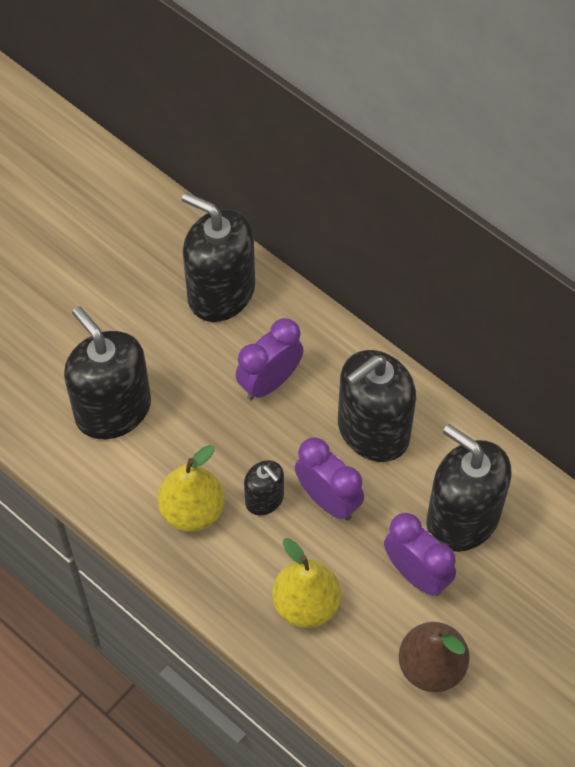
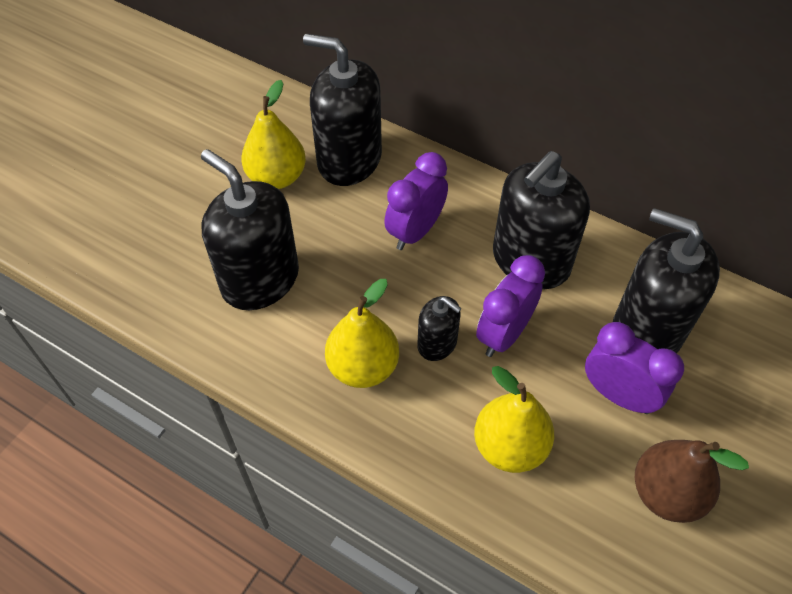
camera: 10 degrees left, 5 degrees down
purple clock [295,437,364,520] -> purple clock turned 90 degrees counterclockwise [476,255,545,357]
none -> yellow pear [241,80,306,189]

